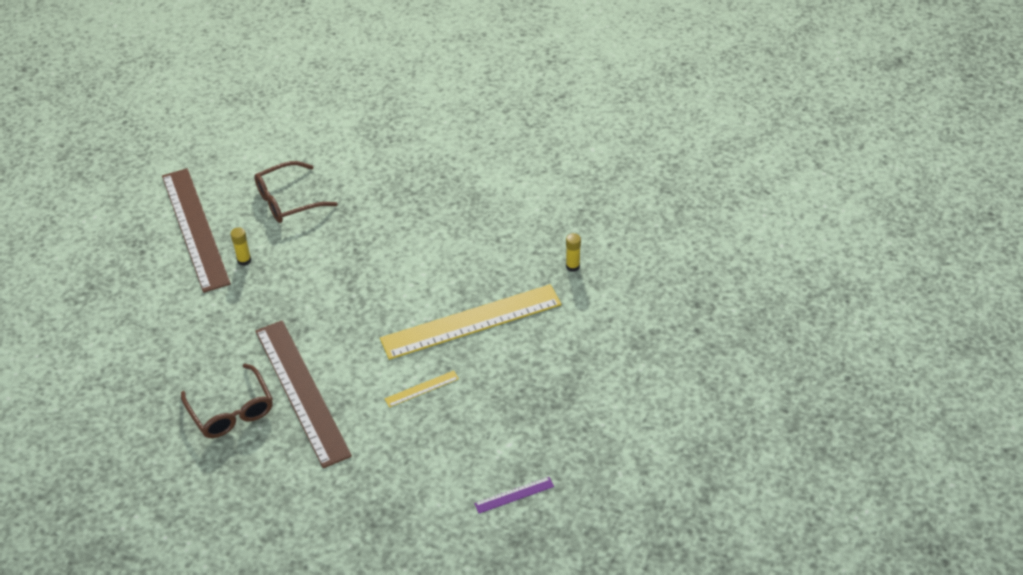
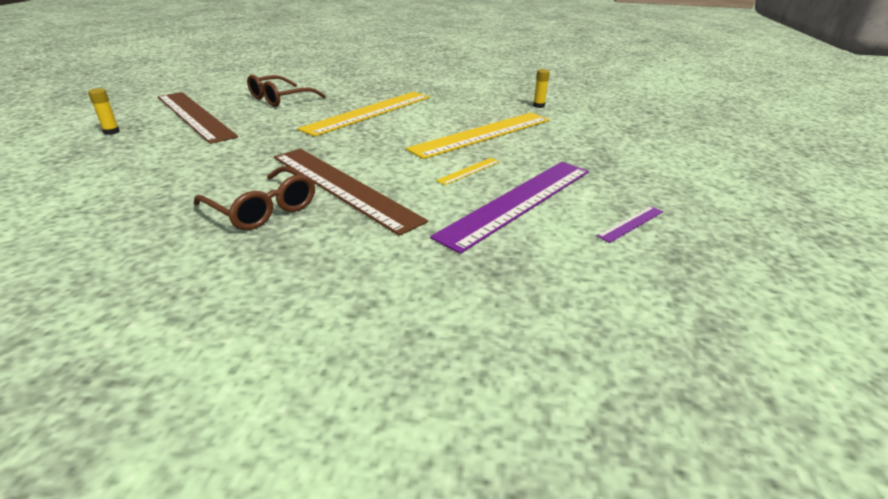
camera: 20 degrees left, 15 degrees down
yellow glue stick [231,227,251,266] -> yellow glue stick moved to [88,88,120,135]
none -> yellow ruler [297,92,430,137]
none -> purple ruler [430,162,589,254]

